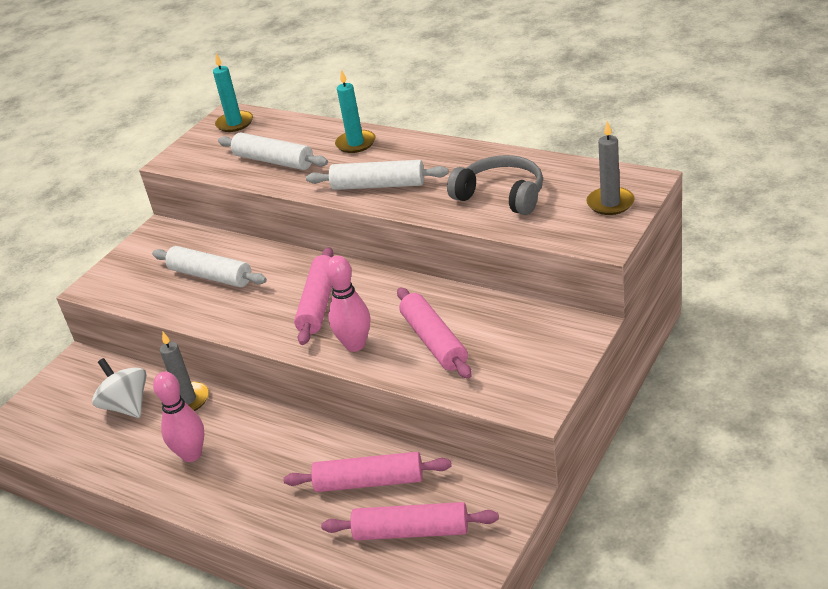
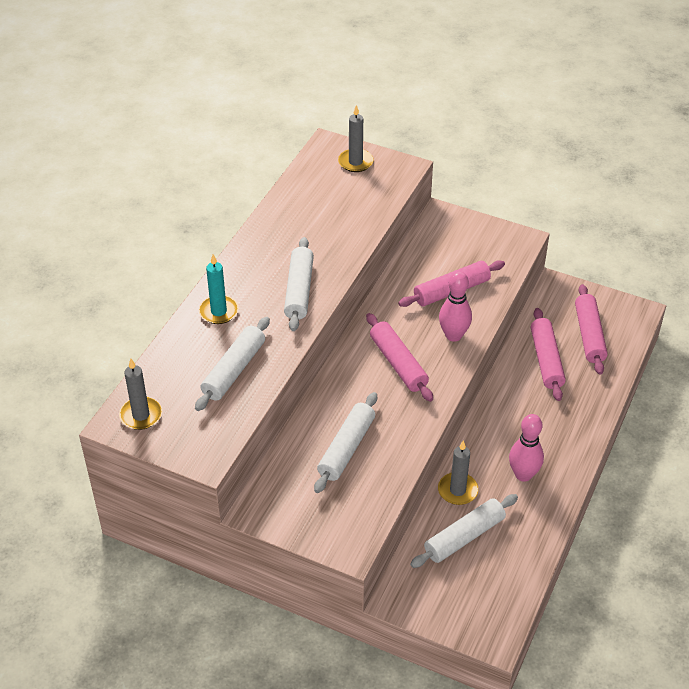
camera: 100 degrees left, 10 degrees up
white spinning top [92,358,147,418] -> white rolling pin [410,494,518,568]
turquoise candle [213,54,253,132] -> grey candle [119,359,162,430]
pink rolling pin [294,247,334,345] -> pink rolling pin turned 60 degrees clockwise [366,313,433,402]
grey headphones [447,155,543,215] -> none

